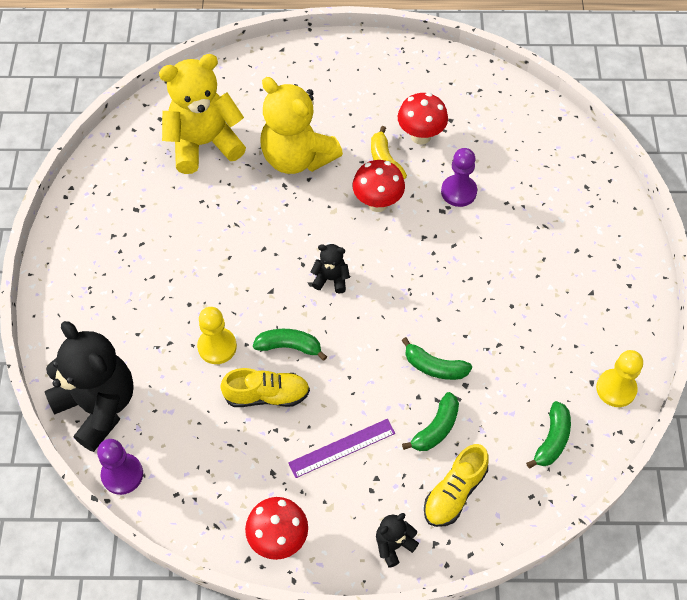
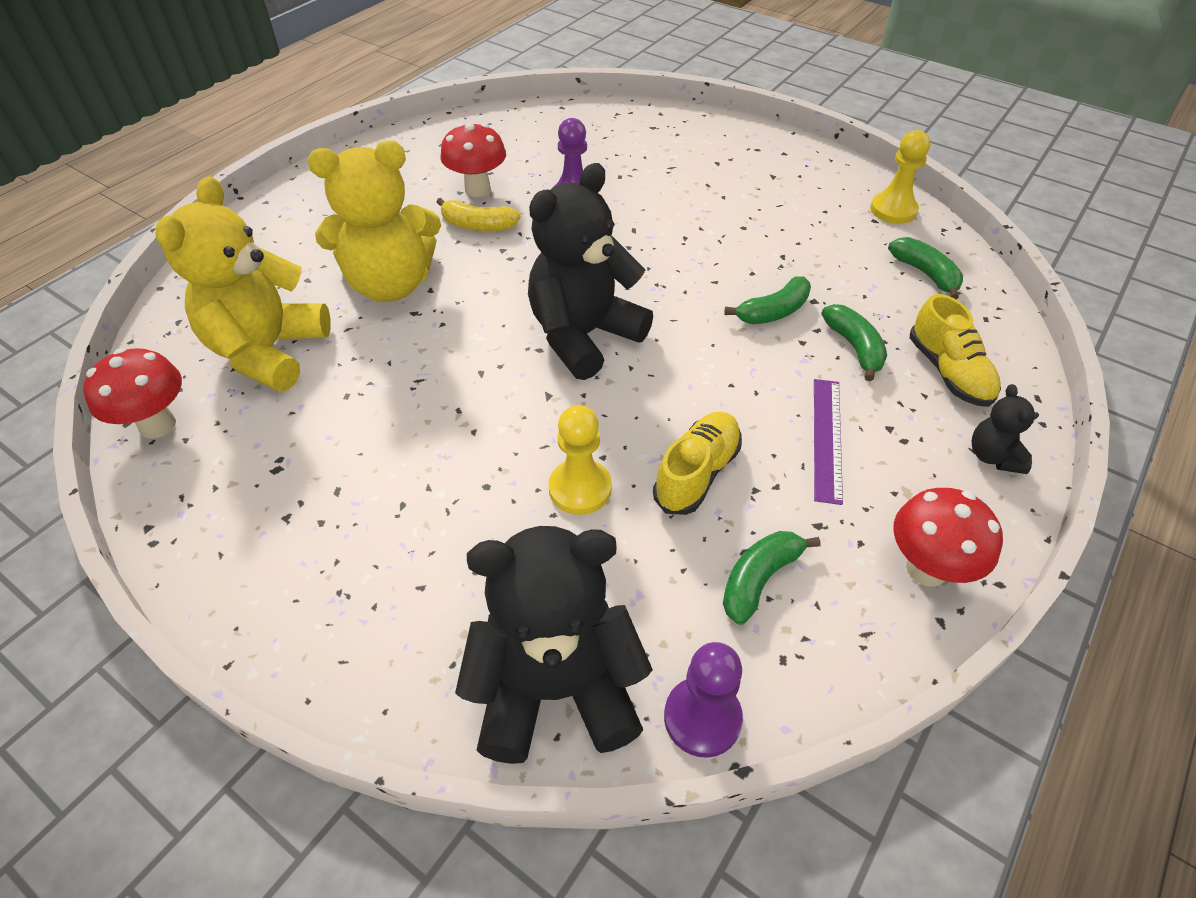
camera: 55 degrees left, 10 degrees down
green banana [253,329,327,361] -> green banana moved to [723,531,821,625]
black teddy bear [310,244,350,293] -> black teddy bear [528,163,653,380], size x2.25
red mushroom [353,160,405,212] -> red mushroom moved to [83,348,182,439]

